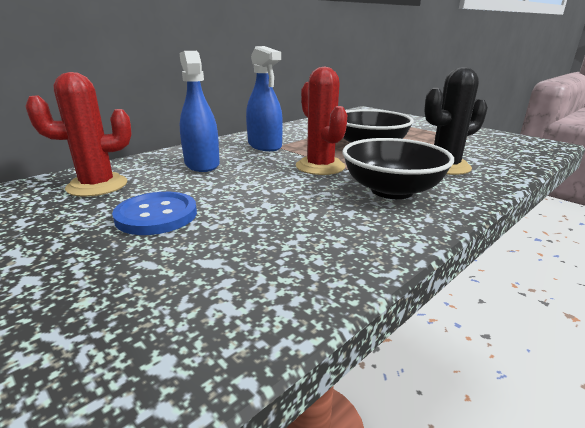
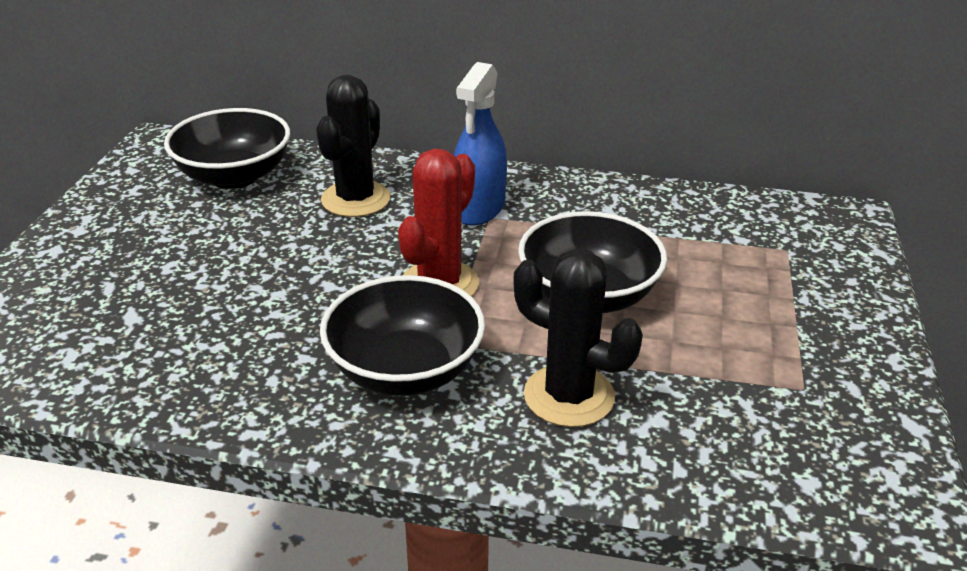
camera: 55 degrees right, 10 degrees up
red cactus [25,72,132,197] -> black bowl [164,108,290,189]
blue button [112,192,197,235] -> none
blue spray bottle [179,51,220,172] -> black cactus [316,75,391,217]

